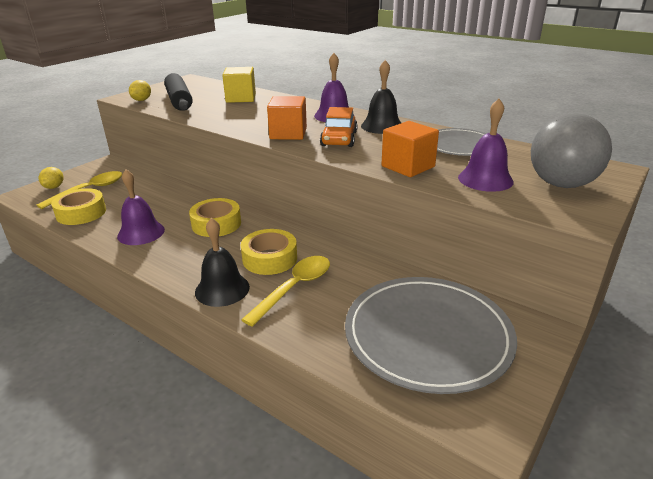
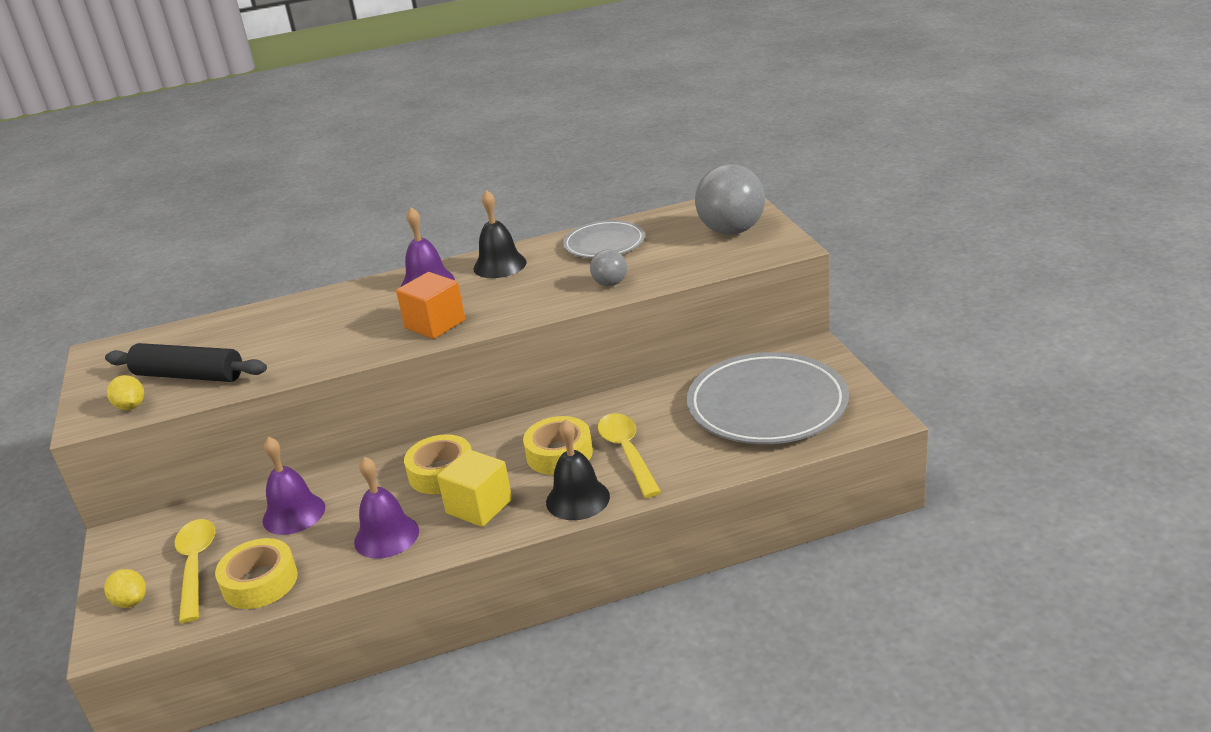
camera: 50 degrees left, 0 degrees up
yellow cube [222,67,256,103] -> yellow cube moved to [437,449,512,527]
orange car [320,107,358,147] -> none
orange cube [381,121,439,177] -> grey ball [590,249,627,286]
purple bell [458,99,514,192] -> purple bell moved to [262,437,325,535]

